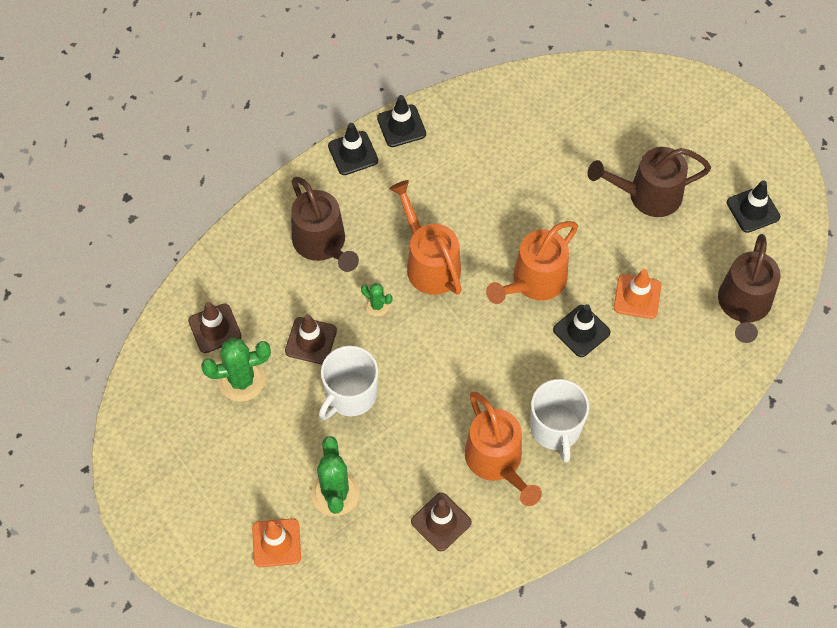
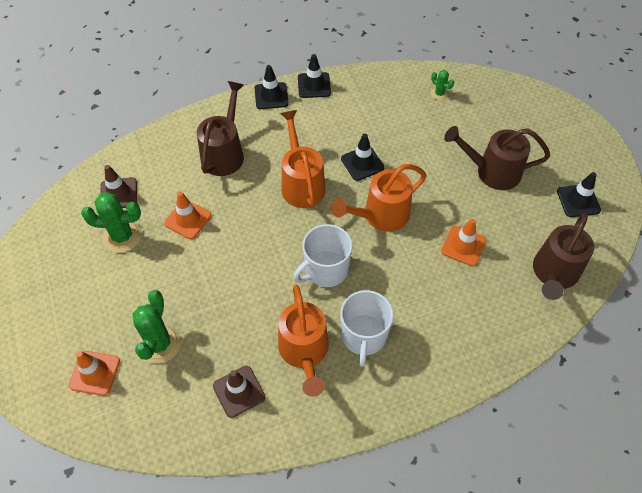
camera: 15 degrees right, 5 degrees down
brown traffic cone [285,314,337,364] -> orange traffic cone [164,191,211,239]
brown watering can [291,177,359,272] -> brown watering can turned 150 degrees counterclockwise [197,81,244,176]
white mug [319,346,378,420] -> white mug moved to [293,224,352,287]
green cactus [361,283,393,316] -> green cactus moved to [431,70,454,100]
black traffic cone [553,304,610,357] -> black traffic cone moved to [341,134,384,181]

